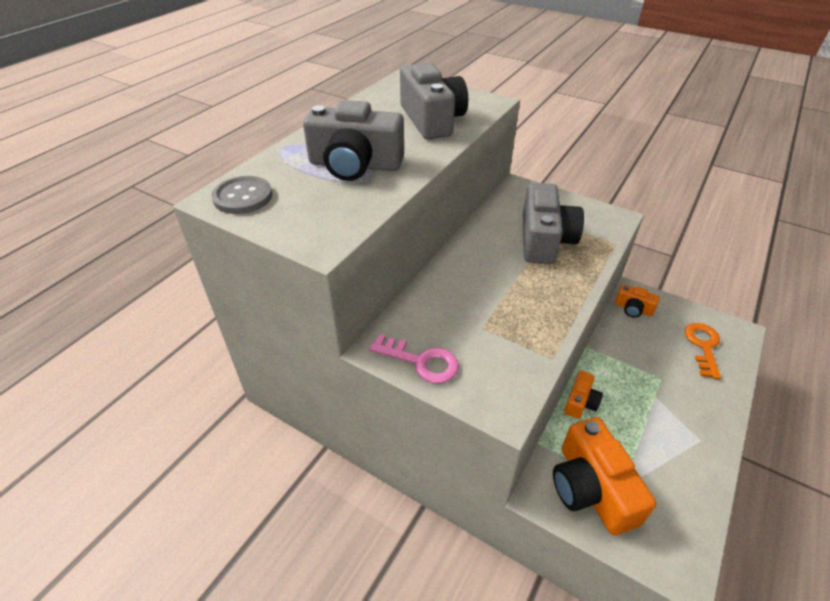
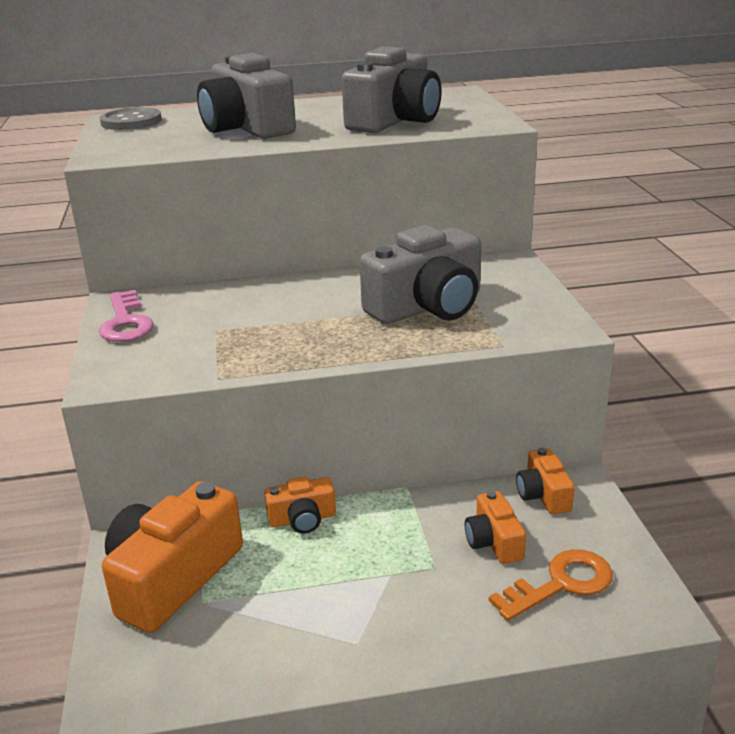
camera: 50 degrees right, 15 degrees down
none -> orange camera [465,491,526,564]

